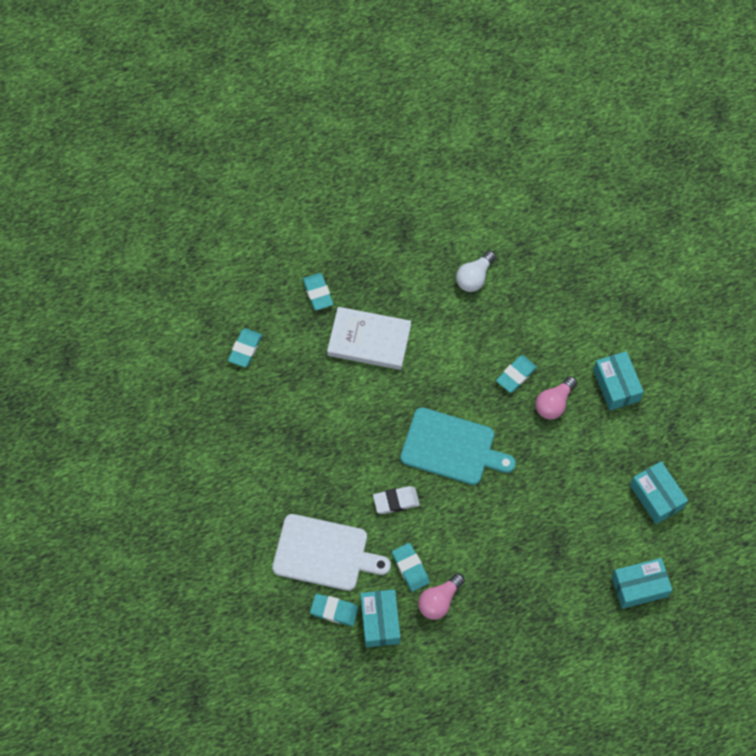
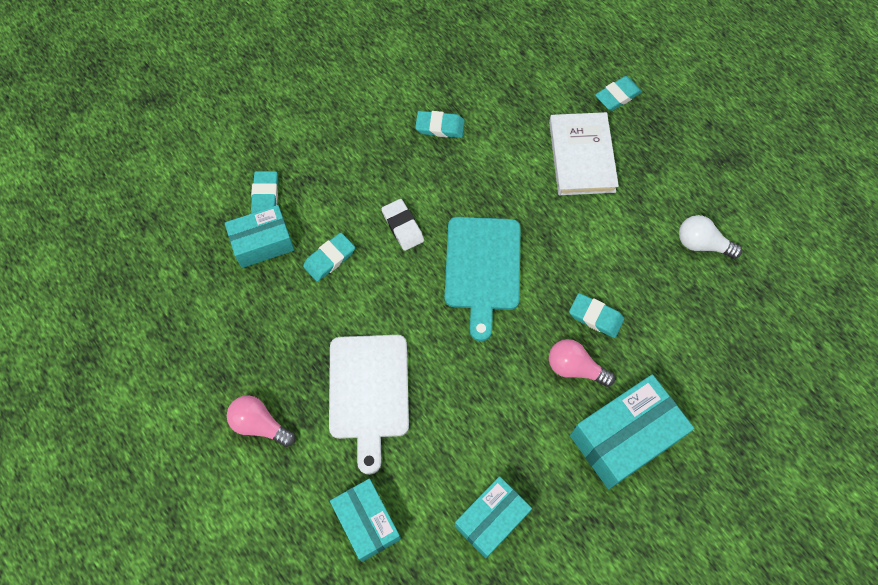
camera: 75 degrees right, 0 degrees up
turquoise eraser [228,328,262,367] -> turquoise eraser moved to [415,111,465,138]
white cutting board [272,514,391,591] -> white cutting board moved to [329,335,409,475]
pink light bulb [418,573,465,620] -> pink light bulb moved to [227,395,295,447]
turquoise box [593,351,644,410] -> turquoise box [570,374,694,489], size x1.51

